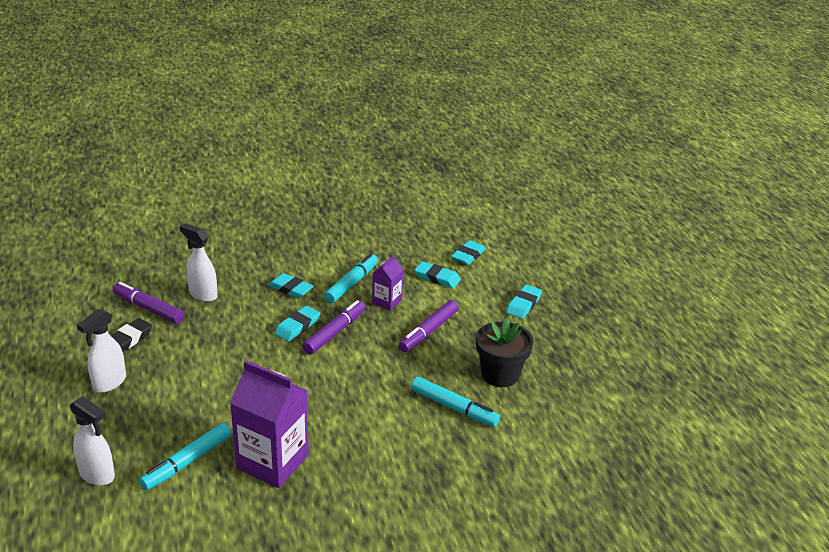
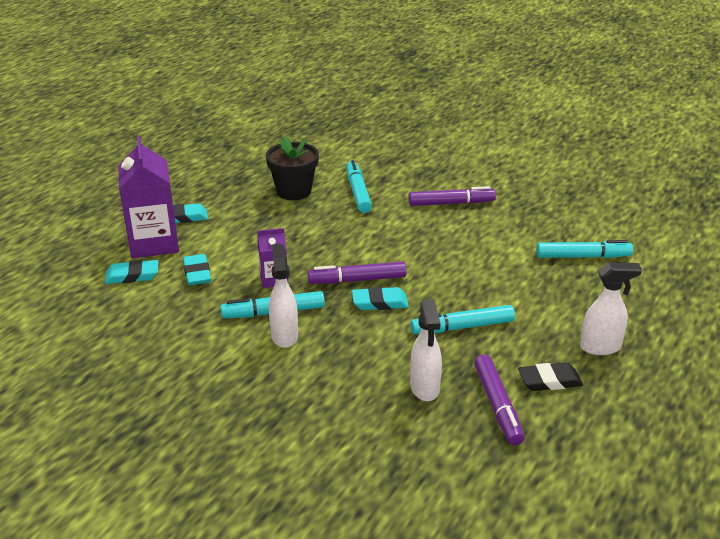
camera: 130 degrees left, 0 degrees up
white spray bottle [70,396,115,486] -> white spray bottle moved to [269,244,298,348]
purple carton [230,360,309,488] -> purple carton moved to [118,136,179,258]
turquoise eraser [268,273,314,299] -> none
purple marker [399,300,459,352] -> purple marker moved to [409,186,496,206]
none -> turquoise marker [411,305,515,334]

